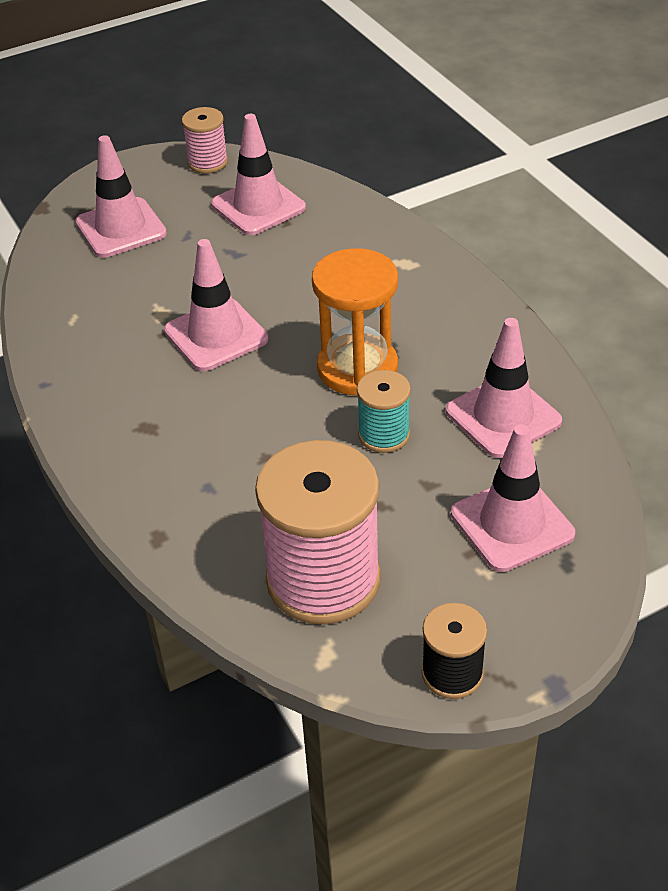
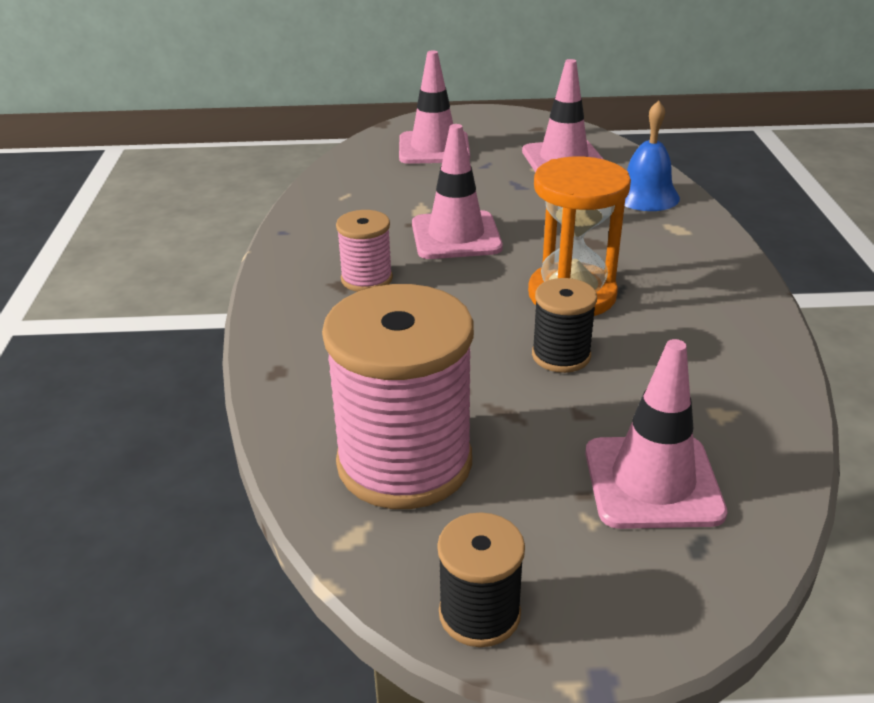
camera: 25 degrees right, 10 degrees down
pink spool [182,107,228,174] -> pink spool moved to [336,210,393,292]
turquoise spool [357,370,411,453] -> black spool [532,278,597,373]
pink traffic cone [446,318,562,458] -> none
none -> blue bell [625,100,680,211]

